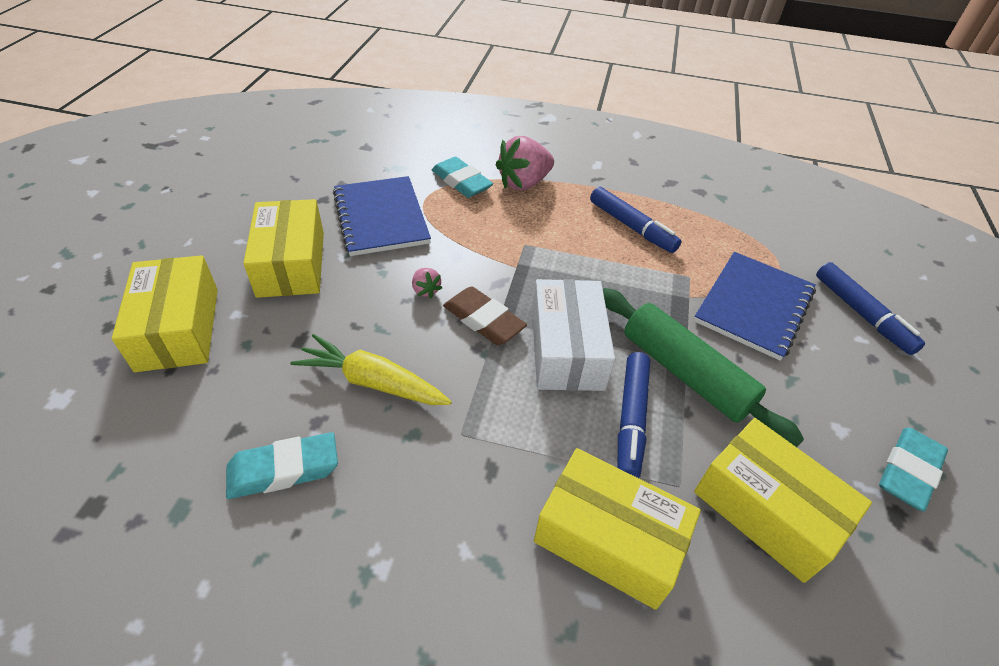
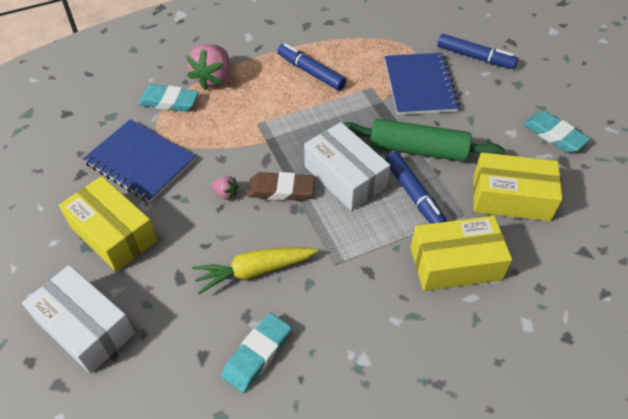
camera: 35 degrees left, 5 degrees up
yellow box [112,255,218,372] -> white box [22,265,135,374]
blue marker [590,187,682,253] -> blue marker turned 150 degrees counterclockwise [277,43,346,91]
turquoise eraser [879,428,948,511] -> turquoise eraser turned 45 degrees counterclockwise [523,111,590,153]

